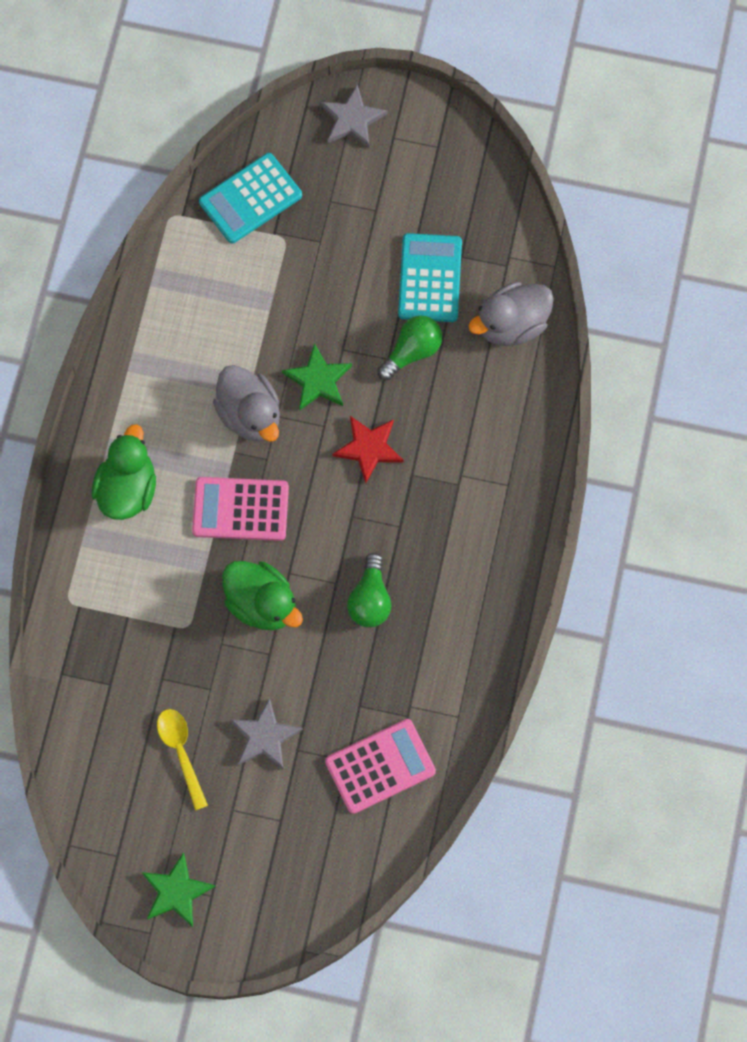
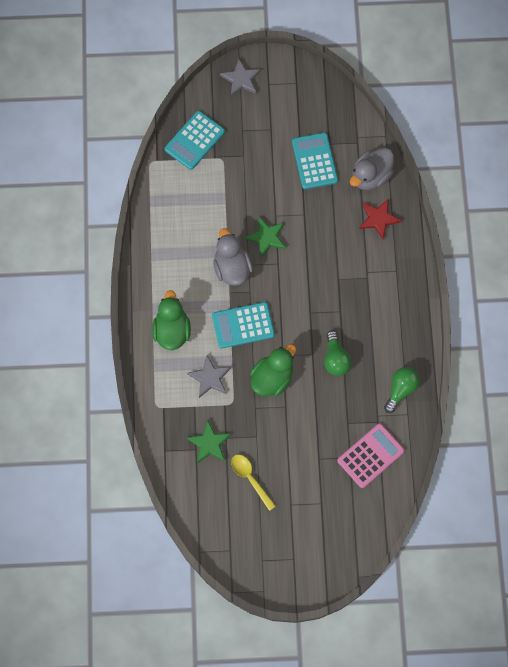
camera: 15 degrees left, 0 degrees up
green star [142,852,216,927] -> green star moved to [186,420,232,464]
pink calculator [192,477,289,541] -> turquoise calculator [212,302,275,348]
grey duck [213,365,280,442] -> grey duck turned 150 degrees counterclockwise [213,228,253,286]
green duck [222,561,303,630] -> green duck turned 75 degrees counterclockwise [250,344,296,396]
grey star [230,698,303,769] -> grey star moved to [187,355,231,398]
red star [333,416,403,483] -> red star moved to [359,199,402,239]
green light bulb [377,316,442,381] -> green light bulb moved to [384,367,420,413]

